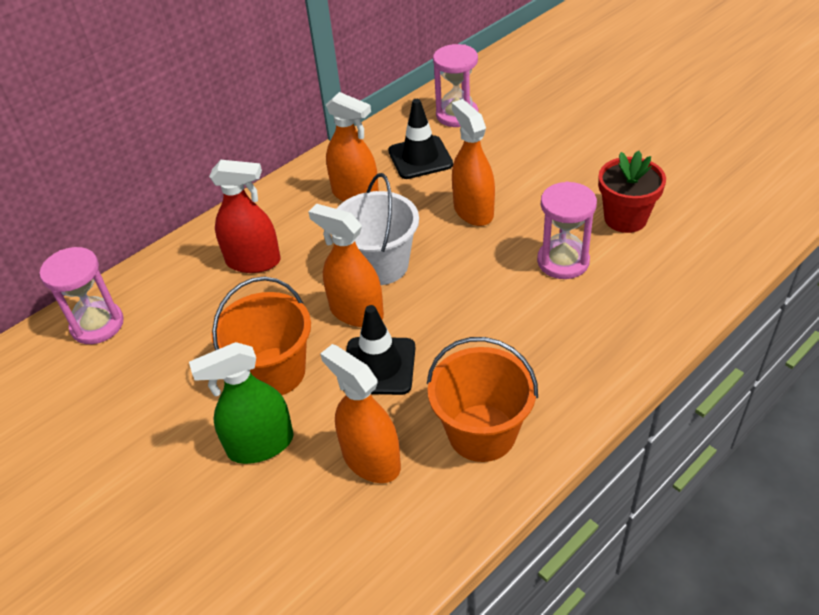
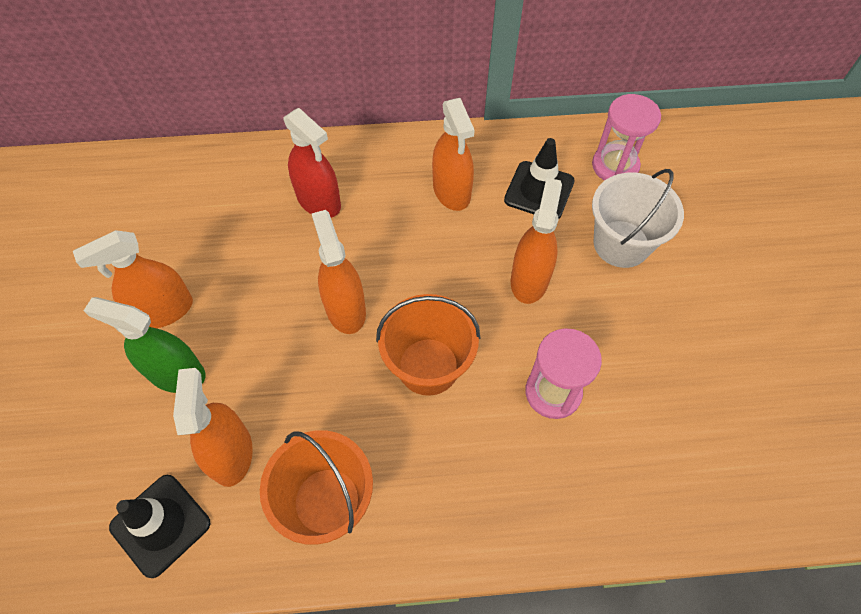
camera: 35 degrees right, 15 degrees up
pink hourglass [40,247,124,344] -> none
orange bucket [211,277,311,395] -> orange bucket moved to [376,294,480,396]
white bucket [336,173,419,285] -> white bucket moved to [592,169,684,268]
black traffic cone [343,305,415,395] -> black traffic cone moved to [109,475,210,578]
red flower pot [598,151,666,233] -> none
none -> orange spray bottle [73,230,193,328]

